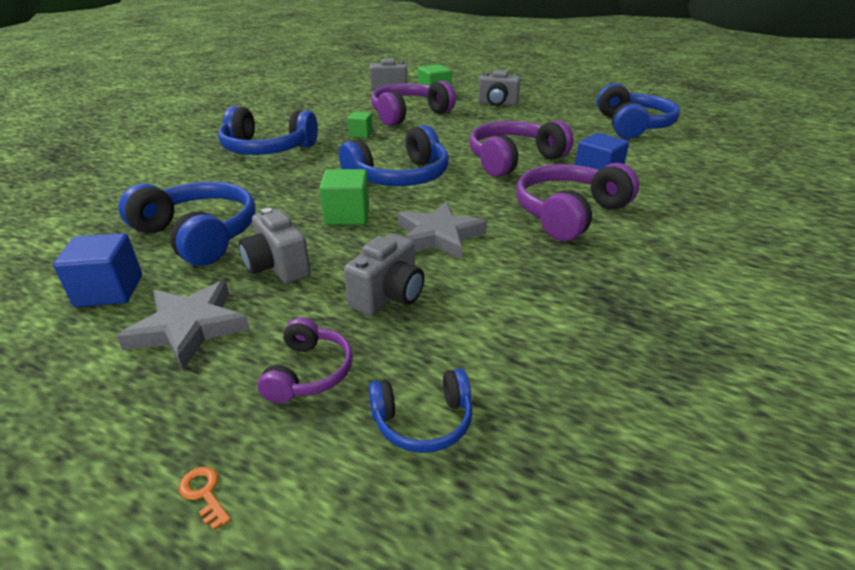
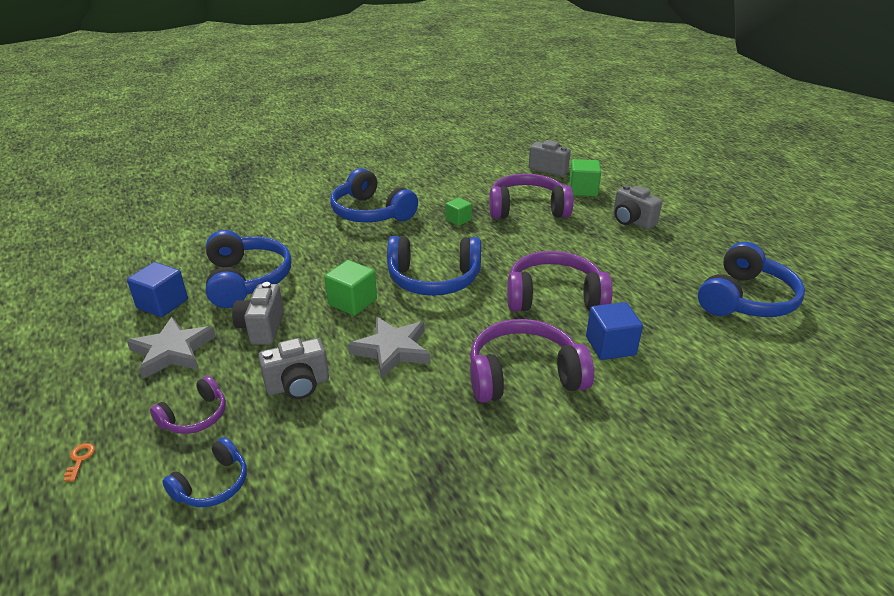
camera: 35 degrees right, 0 degrees up
blue headphones [369,368,473,453] -> blue headphones turned 75 degrees counterclockwise [162,437,247,507]

